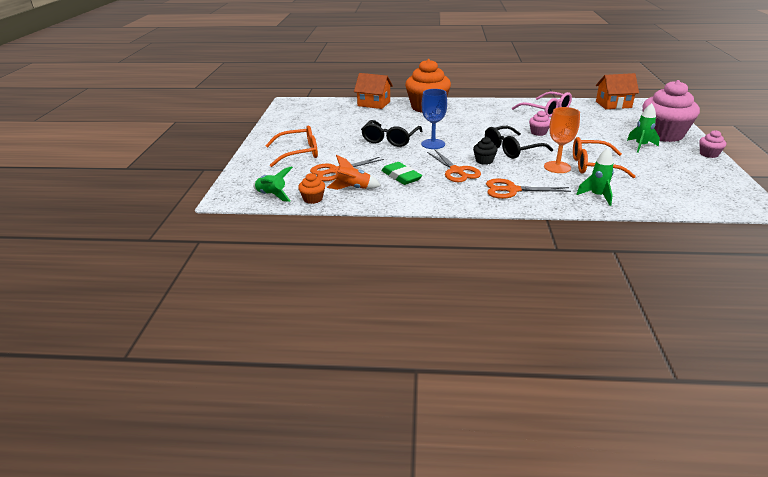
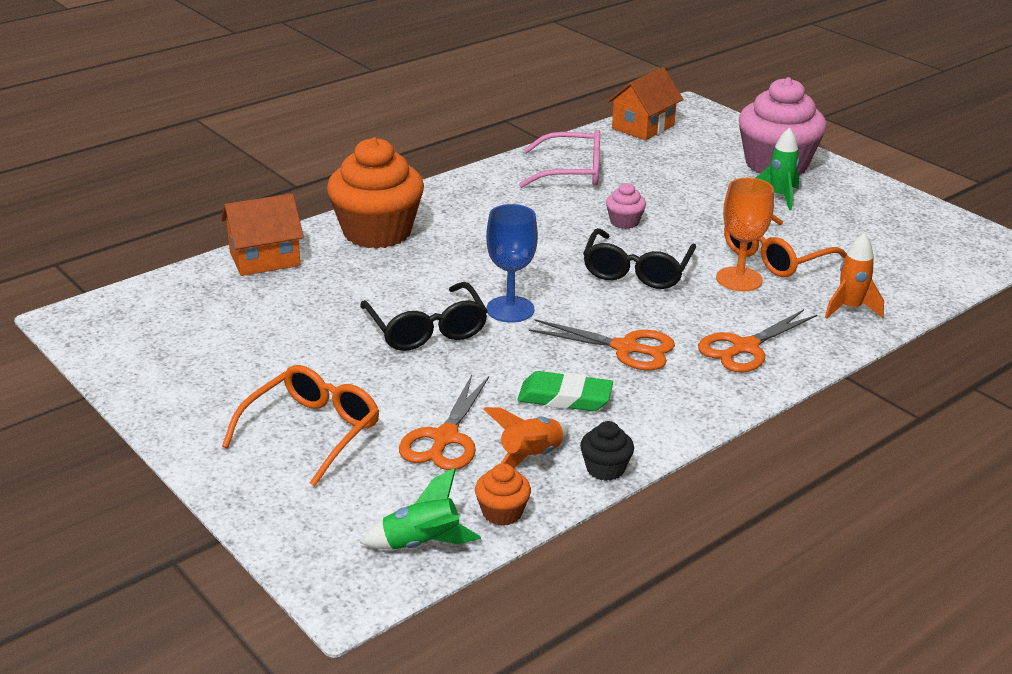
camera: 45 degrees left, 0 degrees up
black cupcake [473,137,498,165] -> black cupcake moved to [580,421,634,481]
green rocket [576,148,614,206] -> orange rocket [825,233,884,319]
pink cupcake [699,130,726,158] -> none

